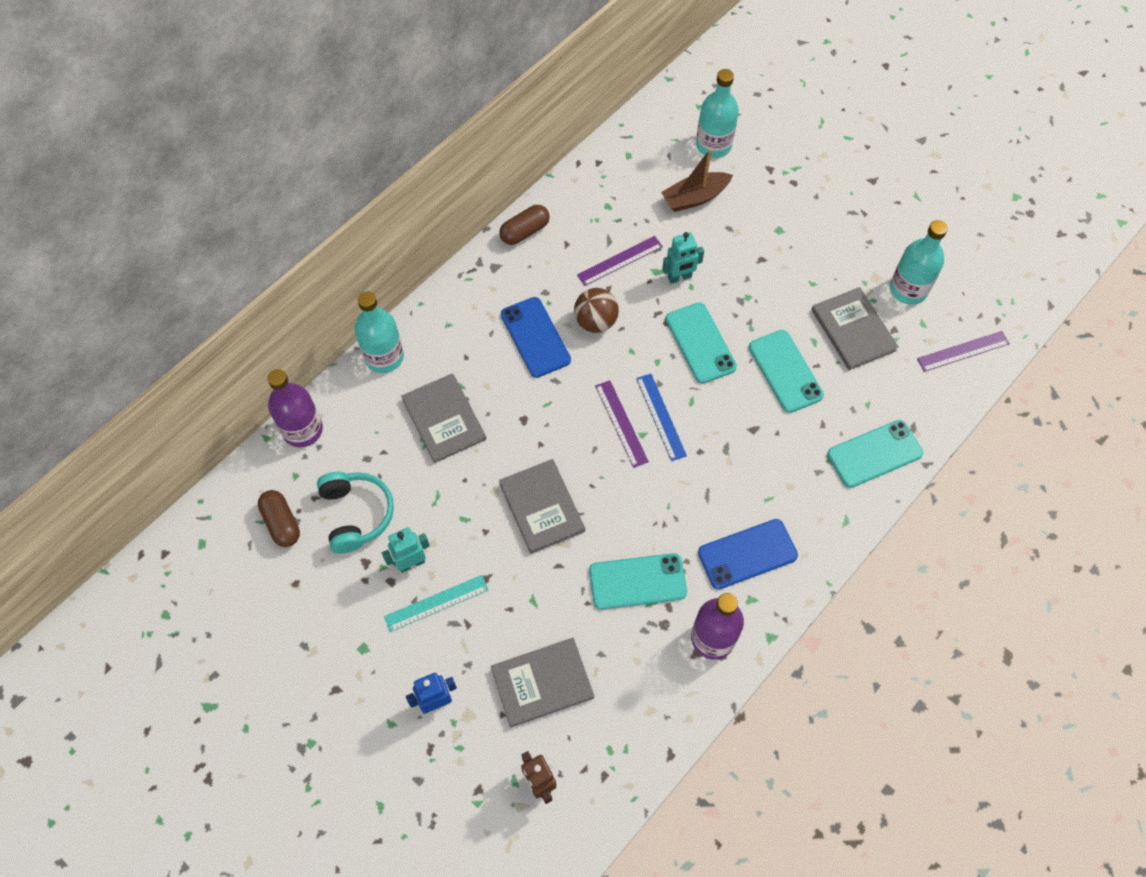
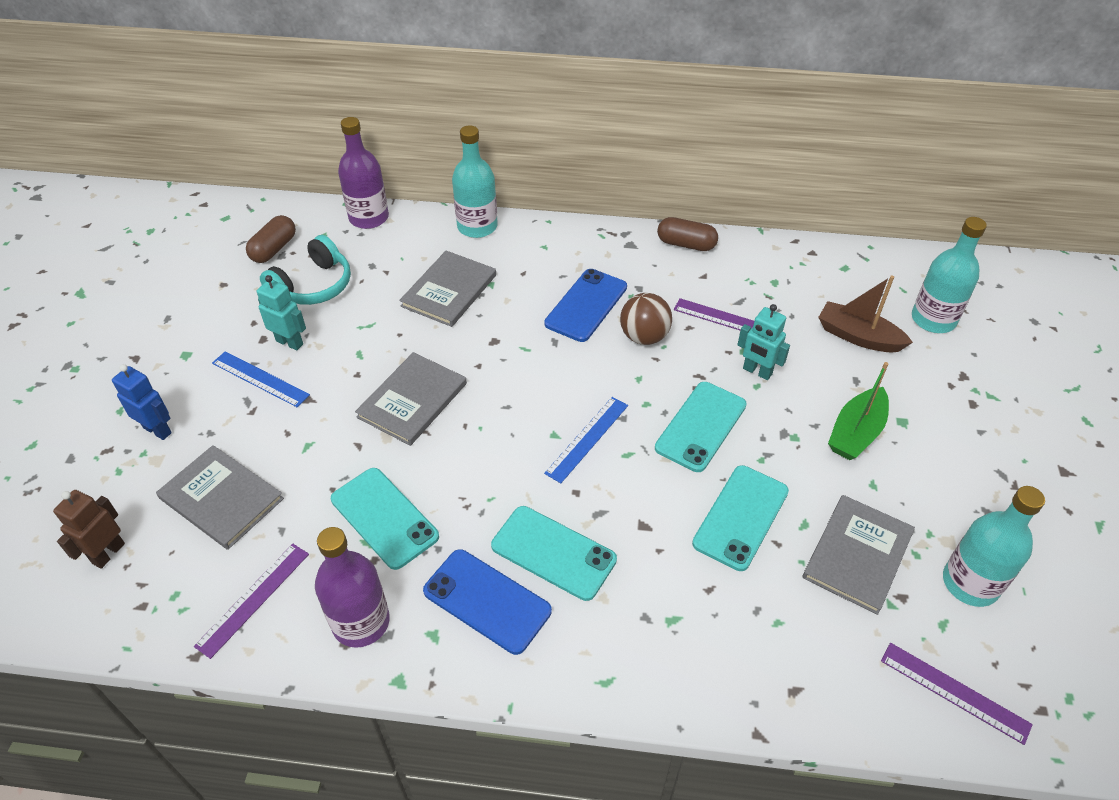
camera: 55 degrees right, 15 degrees down
turquoise ruler [384,575,488,632] -> blue ruler [212,351,310,407]
purple ruler [595,380,649,468] -> purple ruler moved to [194,544,309,659]
turquoise phone [827,420,923,488] -> turquoise phone moved to [491,506,617,601]
none -> green boat [828,362,889,460]

